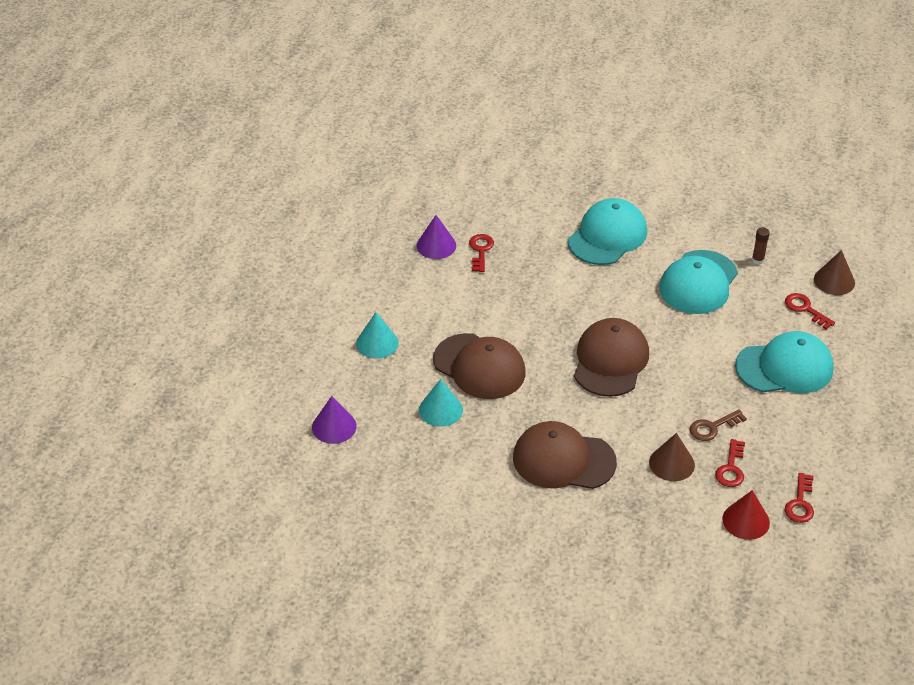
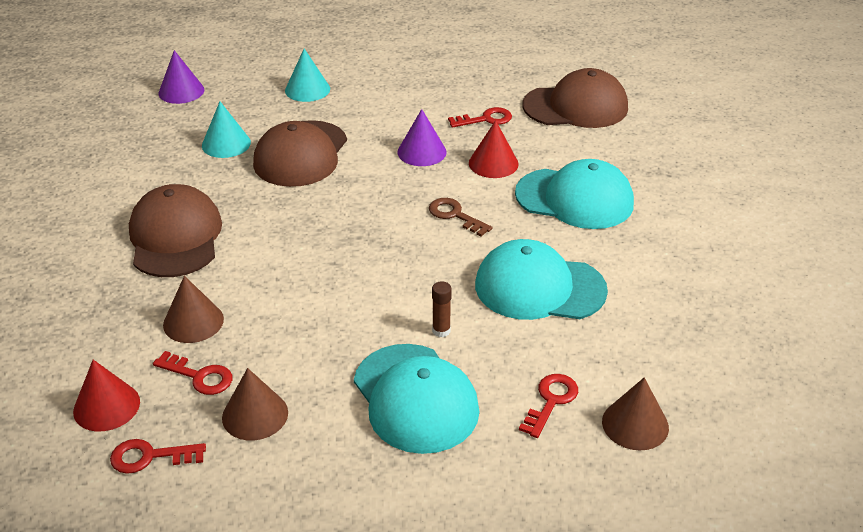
camera: 70 degrees right, 5 degrees down
purple cone [417,215,456,259] -> purple cone moved to [398,109,447,166]
brown cap [574,318,649,397] -> brown cap moved to [523,68,628,128]
brown key [690,409,747,441] -> brown key moved to [429,198,493,236]
red key [715,439,745,487] -> red key turned 150 degrees counterclockwise [153,351,232,395]
brown glue stick [752,227,770,265] -> brown glue stick moved to [432,281,452,337]
none -> brown cone [222,368,288,440]
none -> red cone [469,120,519,178]

